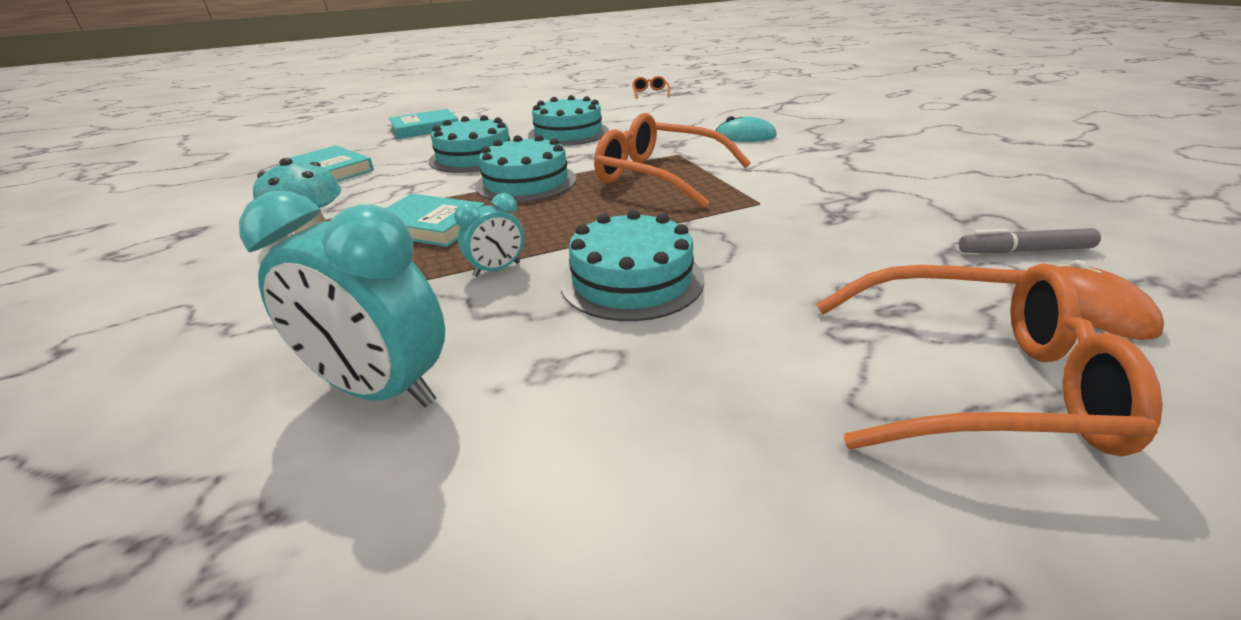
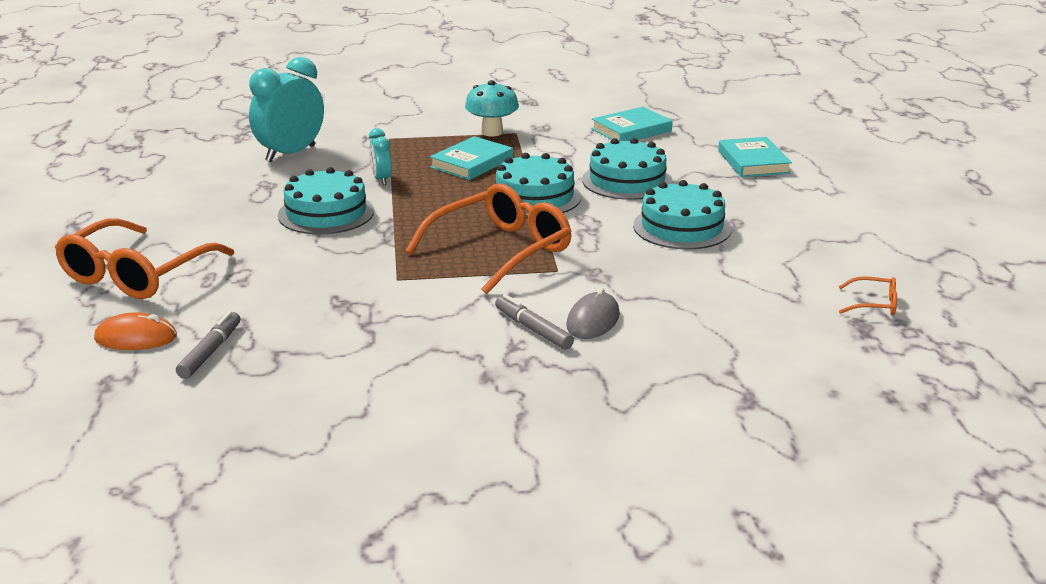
camera: 105 degrees right, 5 degrees down
turquoise mouse [716,116,777,142] -> grey mouse [566,288,620,339]
none -> grey marker [495,294,574,350]

